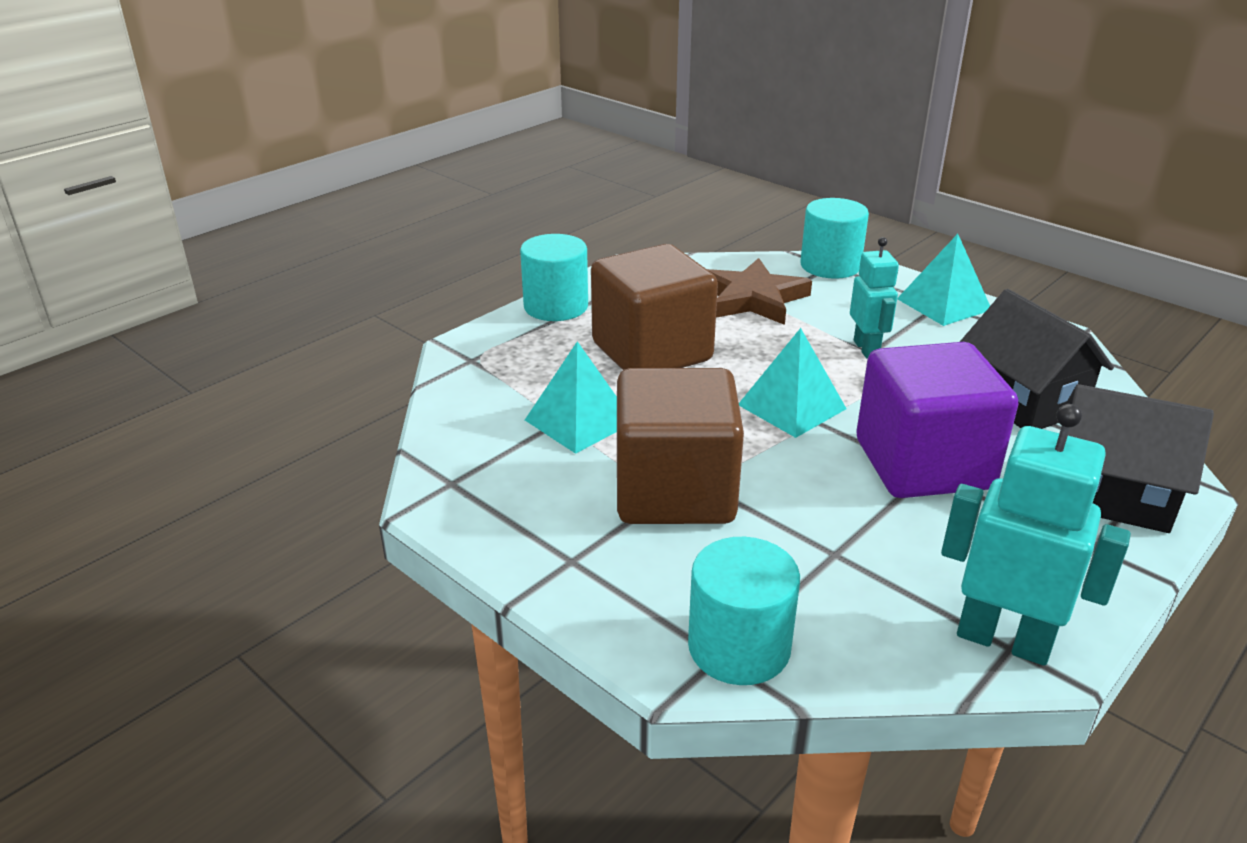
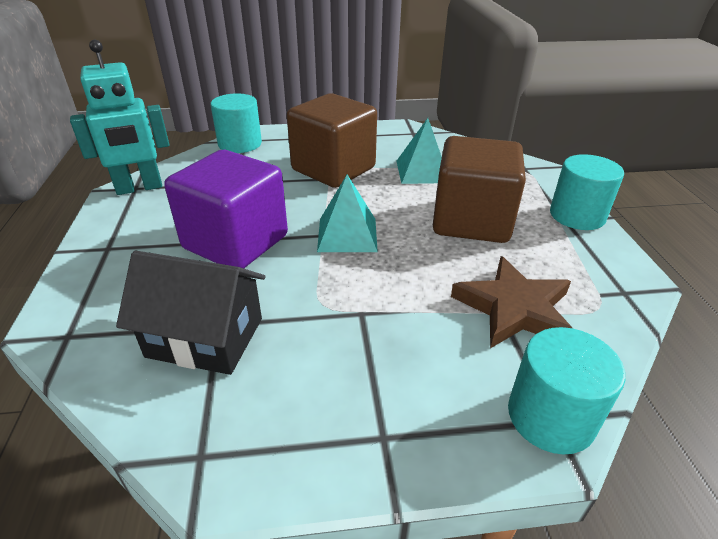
camera: 130 degrees right, 5 degrees up
turquoise robot [850,237,899,359] -> none
turquoise pyramid [897,234,990,326] -> none
black house [1066,384,1214,533] -> none

